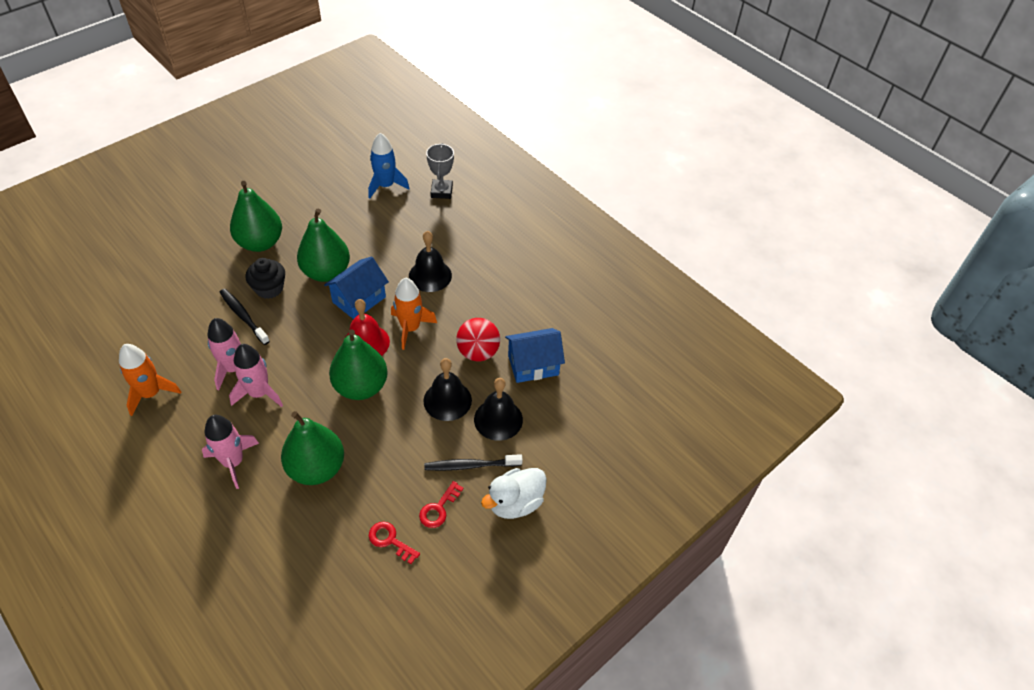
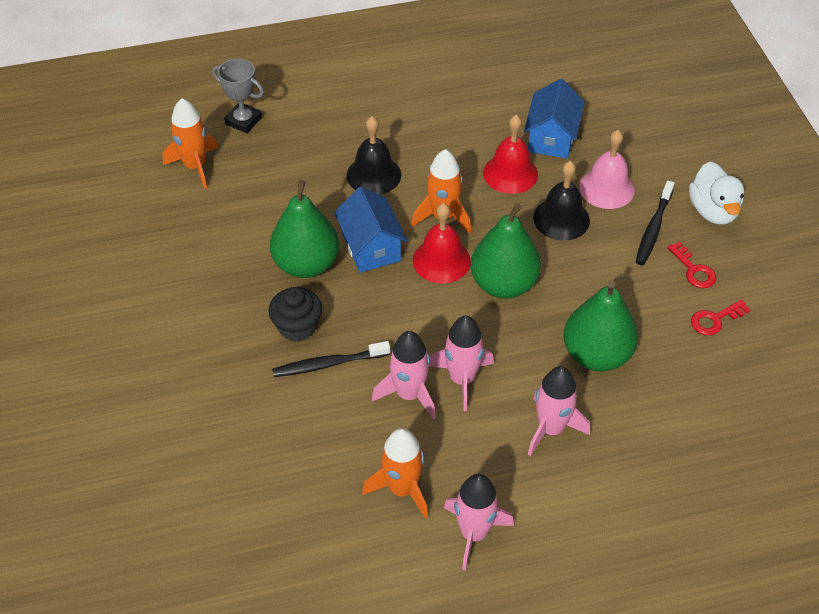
camera: 60 degrees left, 0 degrees up
green pear [230,181,282,252] -> none
blue rocket [368,133,410,199] -> orange rocket [162,98,218,189]
red ball [456,318,500,361] -> red bell [483,115,538,194]
black bell [474,378,523,441] -> pink bell [579,130,635,209]
none -> pink rocket [444,474,514,571]

